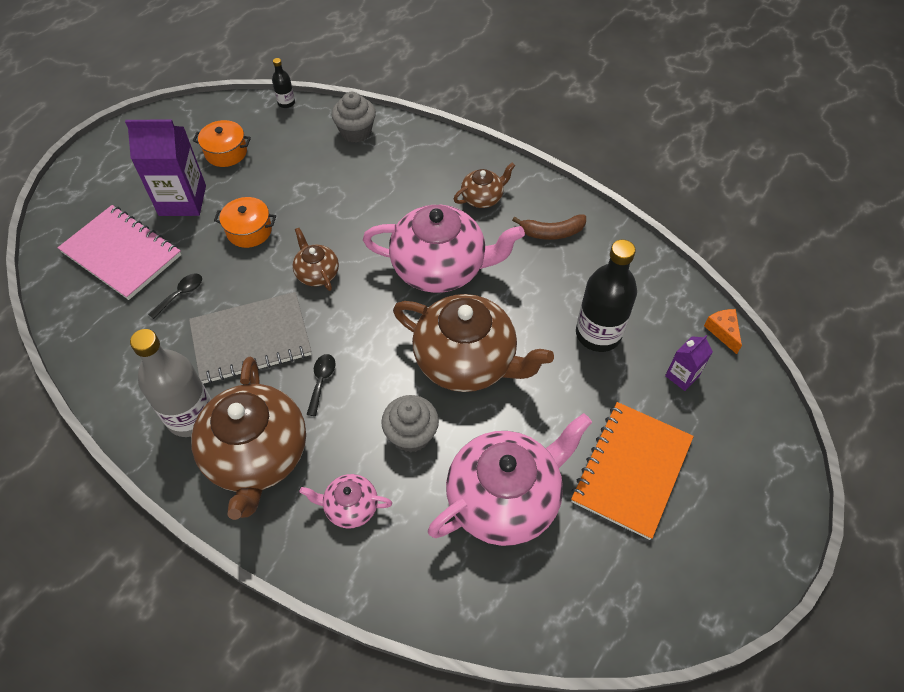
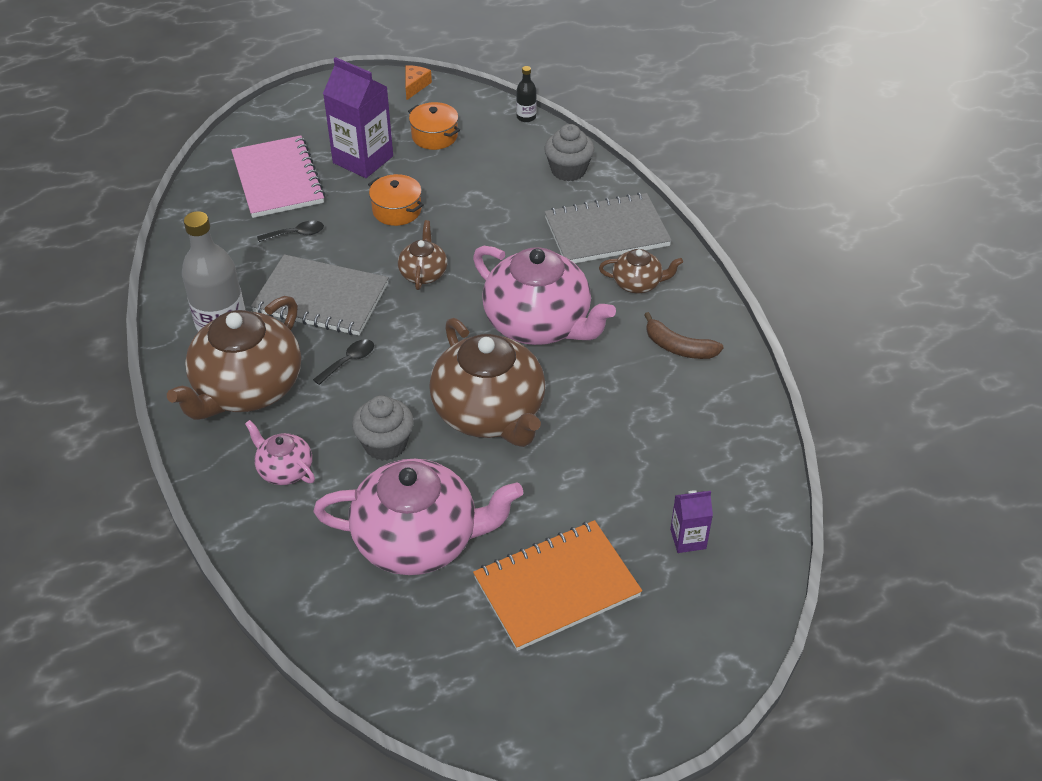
camera: 35 degrees right, 10 degrees down
black bottle [576,240,637,352] -> none
orange cheese [704,309,742,354] -> orange cheese moved to [405,65,432,100]
none -> grey notebook [544,193,672,263]

